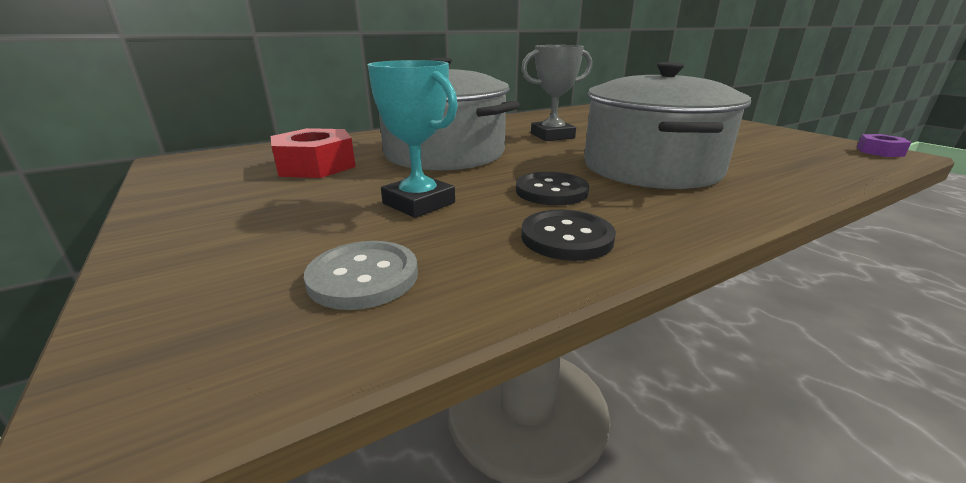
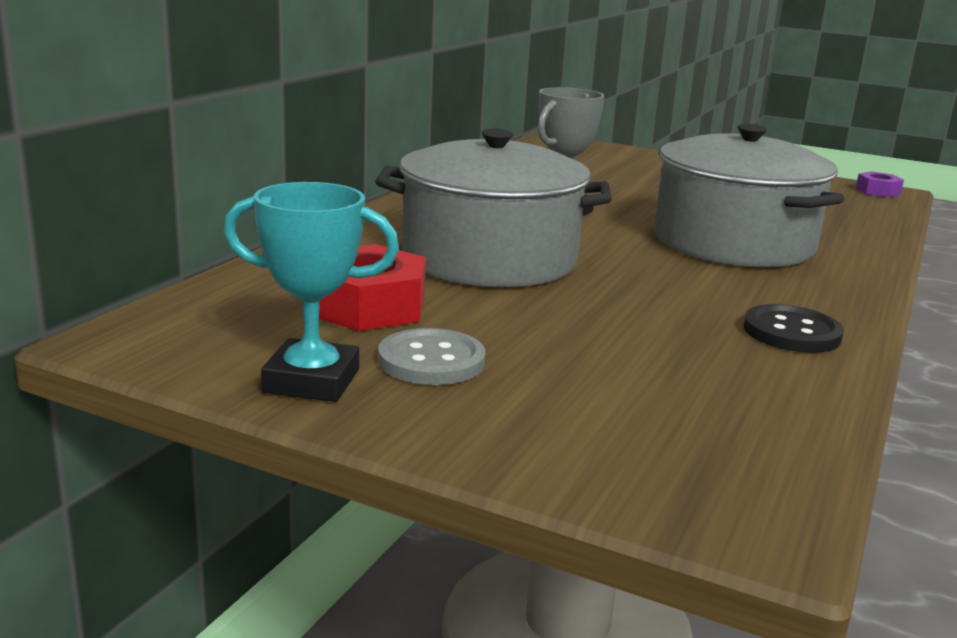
camera: 35 degrees left, 5 degrees down
grey button [304,241,418,310] -> grey button moved to [378,328,485,385]
turquoise trophy [367,60,458,218] -> turquoise trophy moved to [224,182,399,402]
black button [516,172,589,205] -> none

